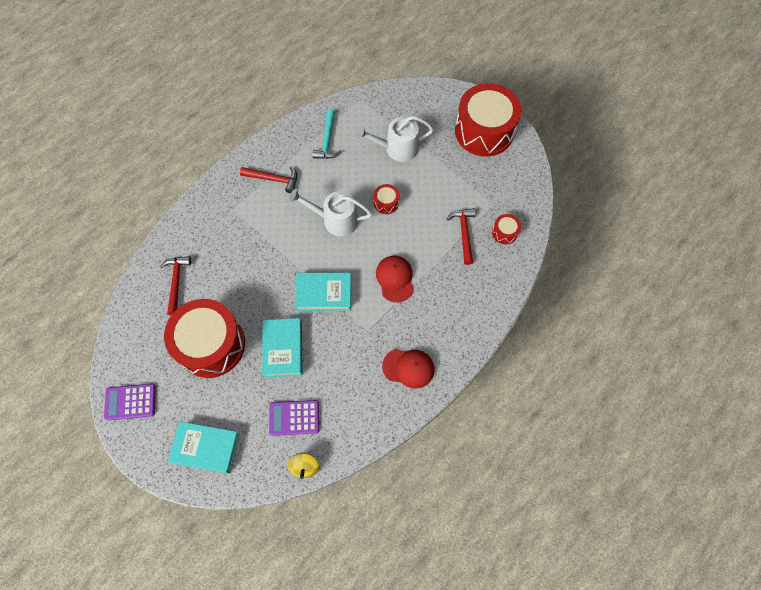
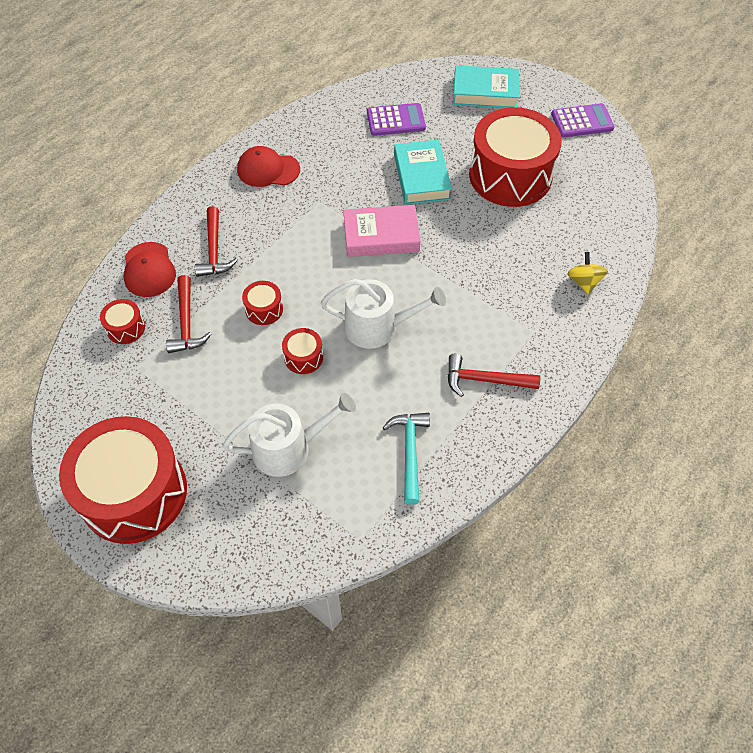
camera: 175 degrees right, 10 degrees down
red hammer [160,256,191,315] -> red hammer moved to [195,206,238,277]
yellow spinning top [288,453,319,479] -> yellow spinning top moved to [567,252,608,294]
turquoise book [295,273,351,311] -> pink book [343,205,420,257]
red cap [376,256,414,303] -> red cap moved to [124,242,176,297]
none -> red drum [242,281,283,325]

